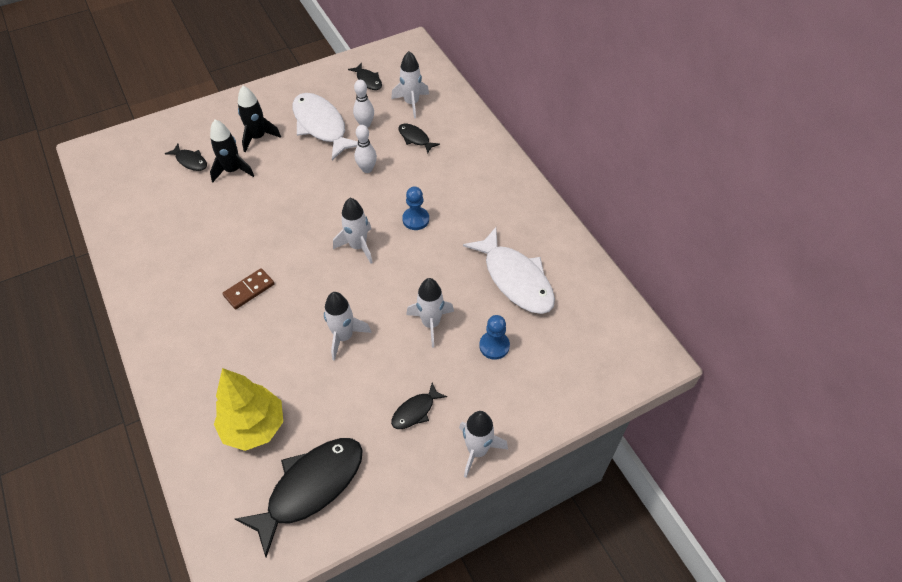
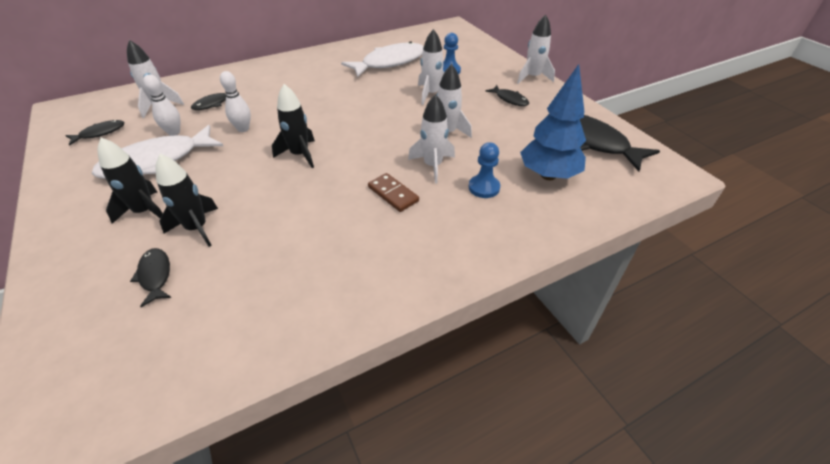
camera: 90 degrees left, 10 degrees down
black fish [165,144,207,171] -> black fish turned 60 degrees counterclockwise [130,248,172,307]
yellow tree [214,368,283,451] -> blue tree [520,64,586,180]
white rocket [333,198,373,264] -> white rocket moved to [408,94,455,184]
blue pawn [402,186,429,230] -> blue pawn moved to [469,142,500,198]
none -> black rocket [272,84,315,168]

